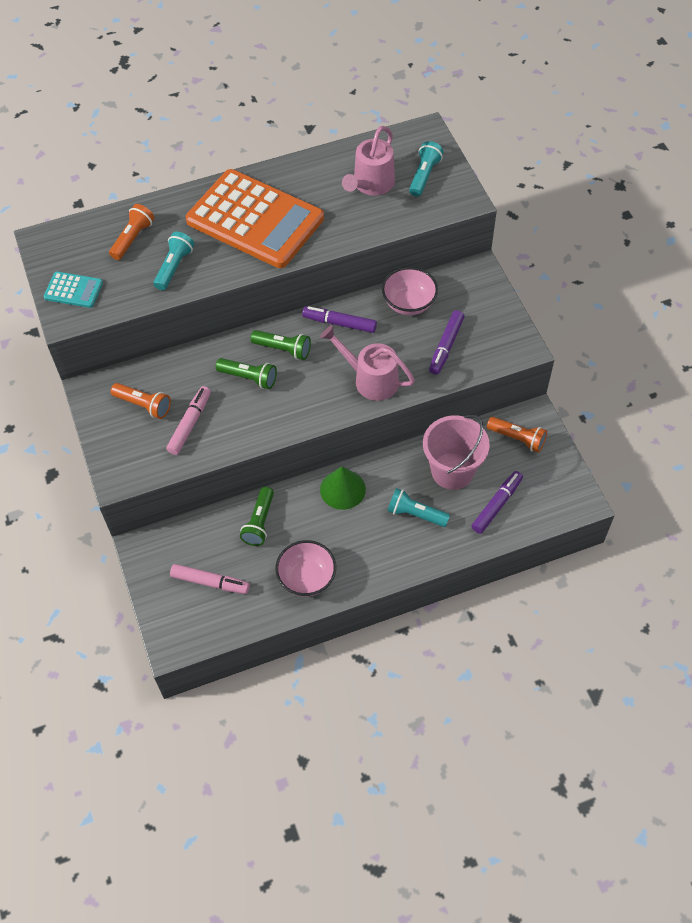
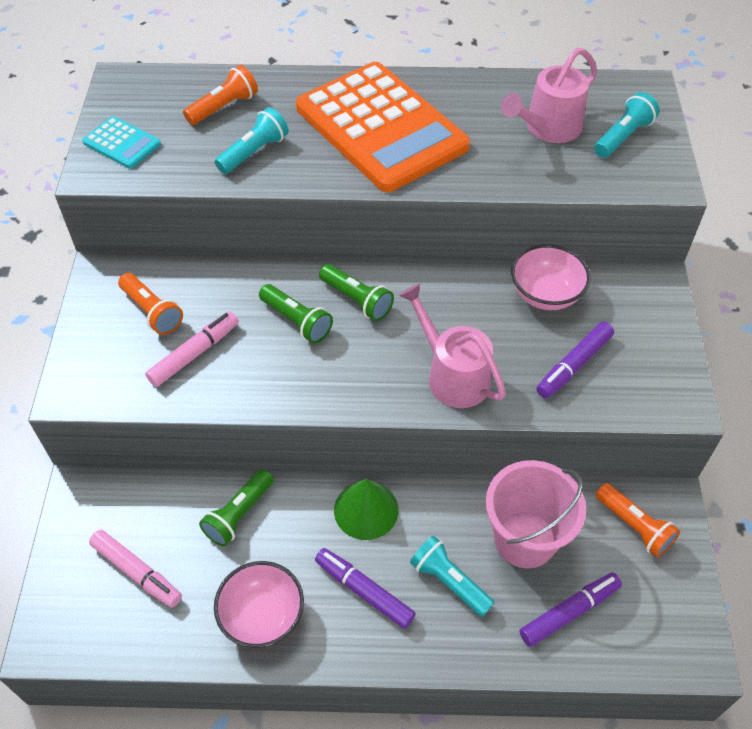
camera: 20 degrees right, 5 degrees down
purple marker [302,306,377,333] -> purple marker moved to [315,548,416,629]

